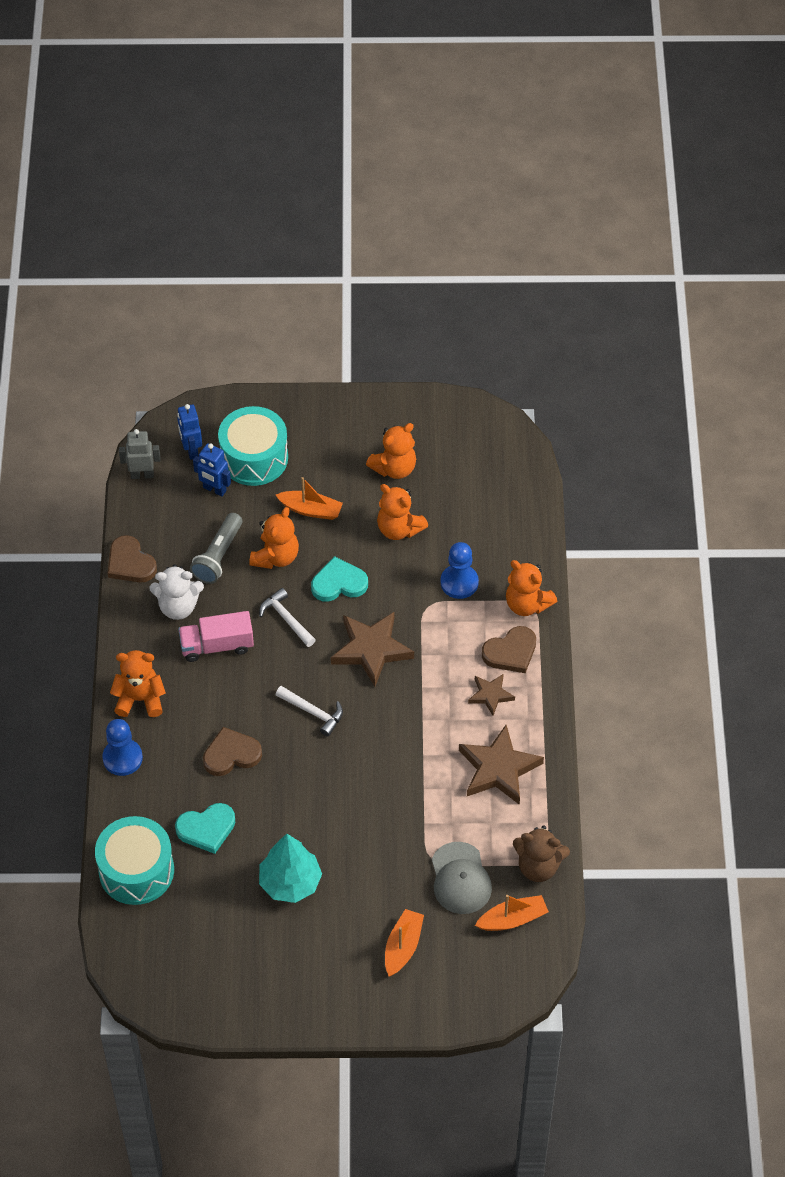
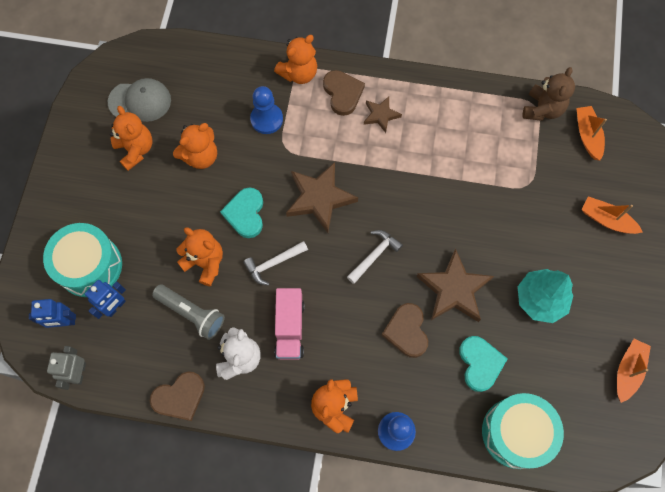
camera: 80 degrees left, 15 degrees up
orange boat [276,477,343,520] -> orange boat moved to [617,339,651,403]
grey cap [432,842,492,914] -> grey cap moved to [108,78,171,122]
brown star [459,725,544,805] -> brown star moved to [416,248,494,322]

